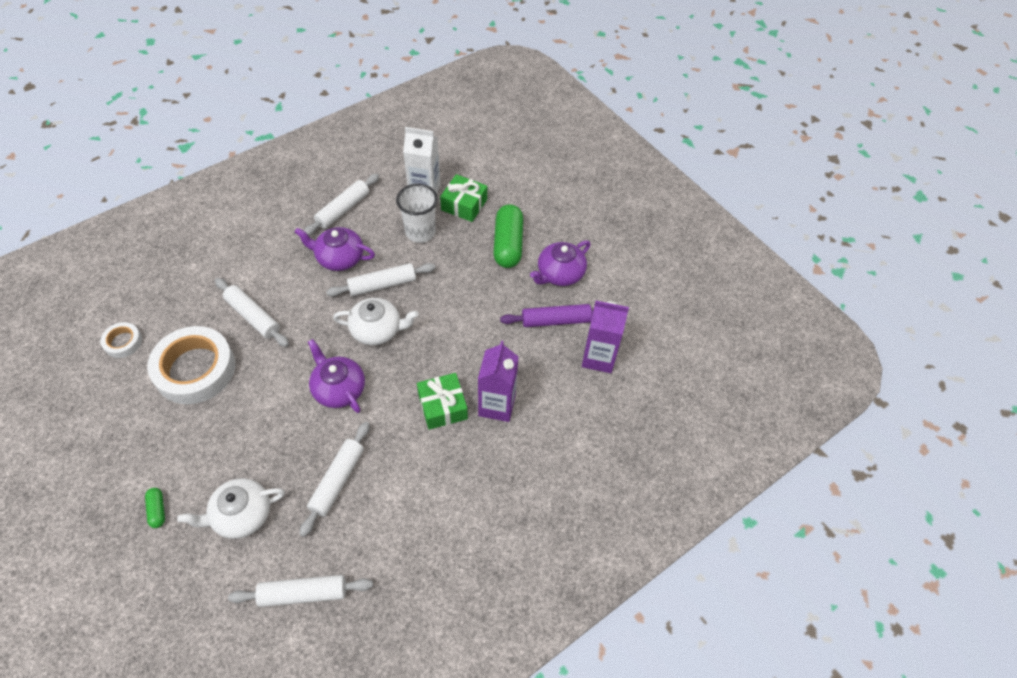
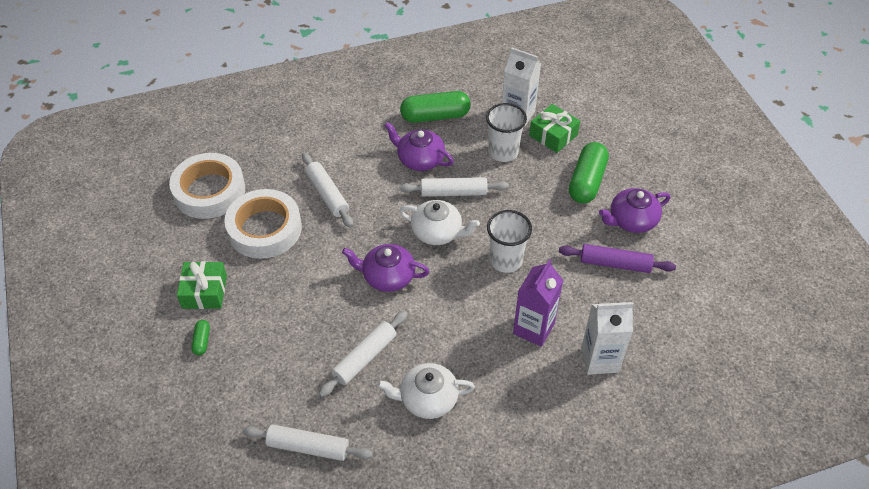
camera: 20 degrees right, 5 degrees down
white tape [100,322,142,358] -> white tape [169,153,245,219], size x2.11
white teapot [177,478,285,539] -> white teapot moved to [377,363,475,419]
white rolling pin [304,173,379,236] -> green capsule [400,91,471,123]
purple teapot [308,339,365,413] -> purple teapot turned 60 degrees counterclockwise [342,244,429,292]
green gift [417,373,468,430] -> green gift moved to [177,261,227,309]
purple carton [582,301,629,373] -> none
none -> white cup [487,210,532,273]
none -> white carton [581,302,634,375]

